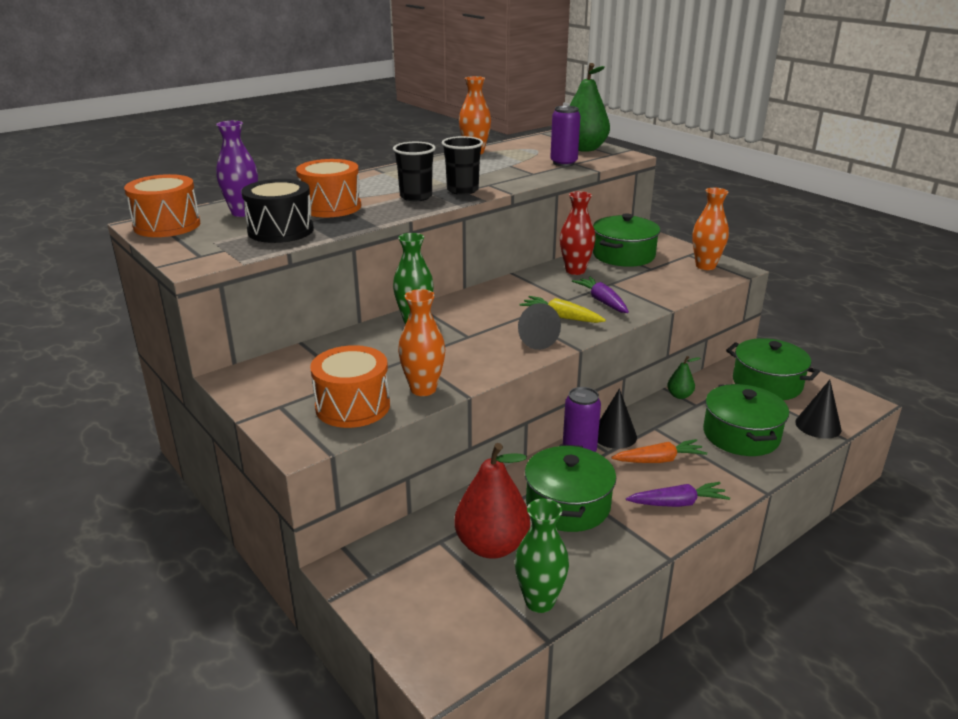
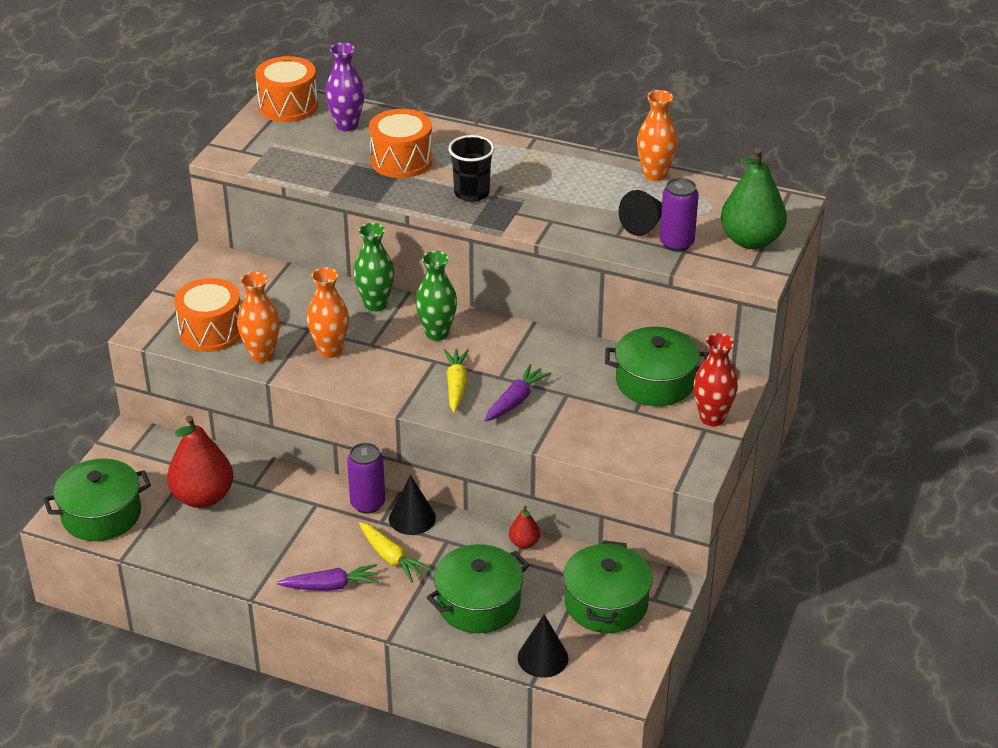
camera: 60 degrees right, 10 degrees up
black drum [241,179,314,243] -> none
black cup [442,136,483,195] -> none
green vase [515,498,569,613] -> green vase moved to [416,251,457,341]
black cone [518,303,561,350] -> black cone moved to [619,190,662,236]
green pot [525,444,616,532] -> green pot moved to [43,458,151,541]
red vase [560,191,596,275] -> red vase moved to [693,333,738,426]
orange carrot [611,439,707,463] -> yellow carrot [359,522,431,583]
purple carrot [626,482,730,507] -> purple carrot turned 60 degrees counterclockwise [277,564,379,591]
green pear [667,356,700,399] -> red pear [509,506,540,549]
orange vase [692,188,729,270] -> orange vase moved to [307,267,349,358]

